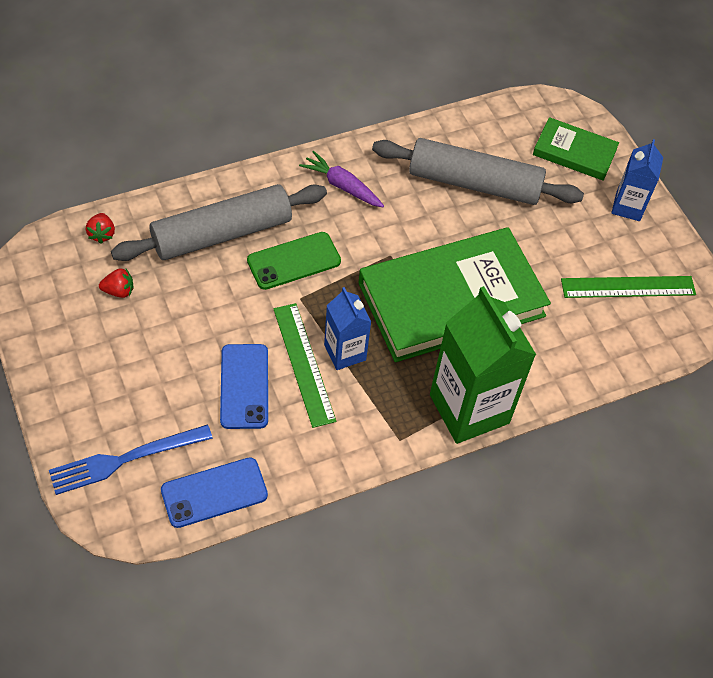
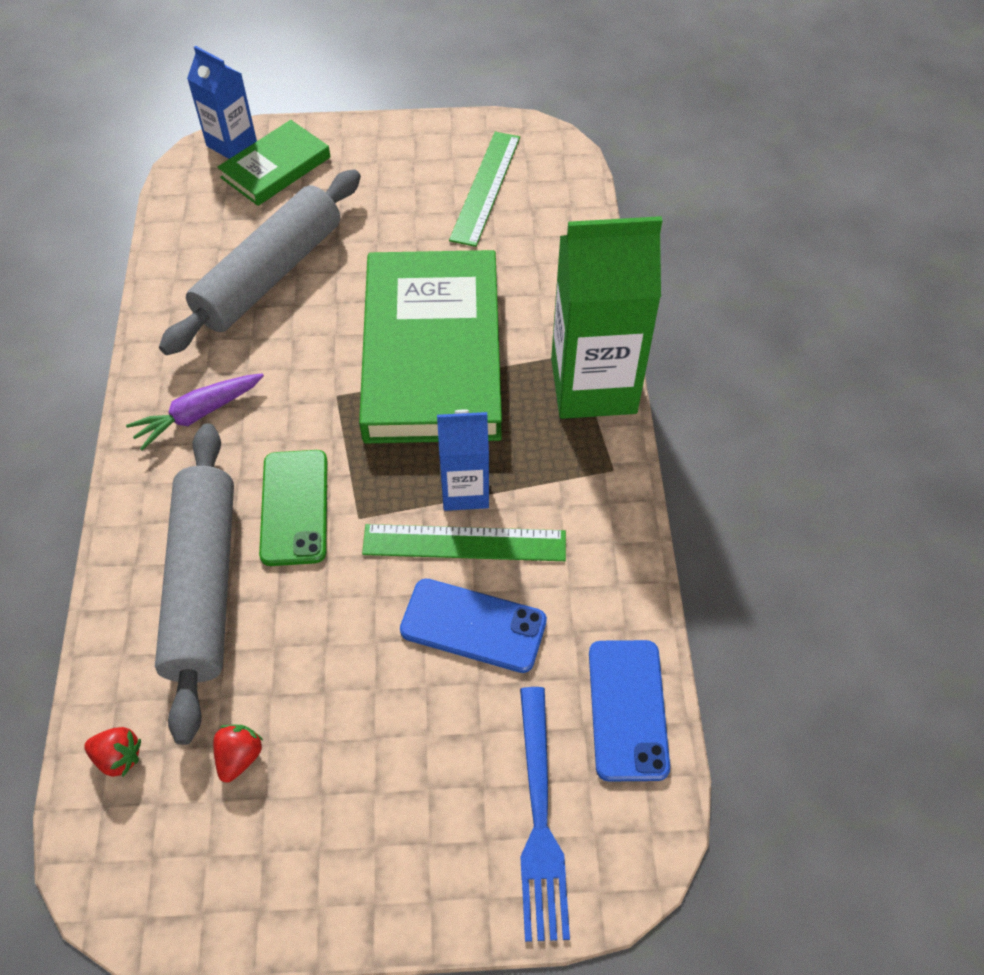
camera: 65 degrees left, 0 degrees up
blue carton [611,139,663,221] -> blue carton moved to [187,46,257,159]

